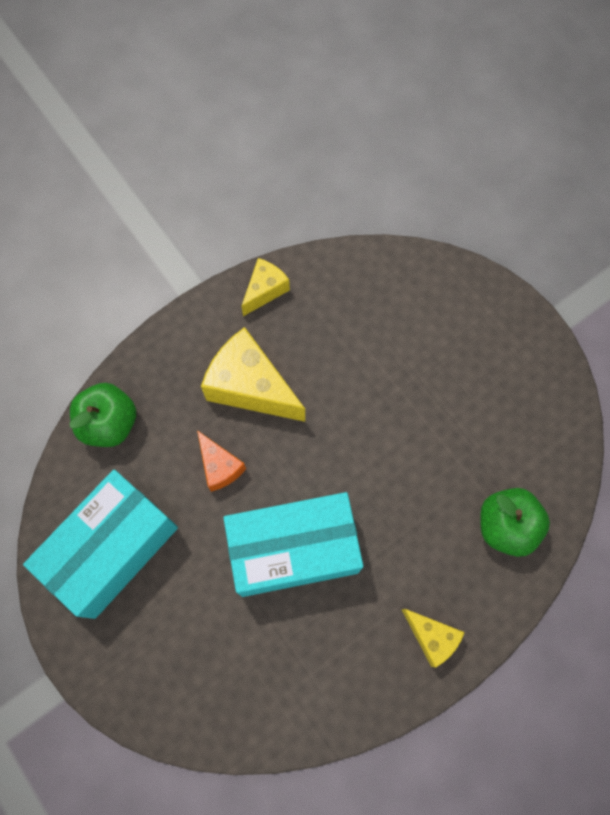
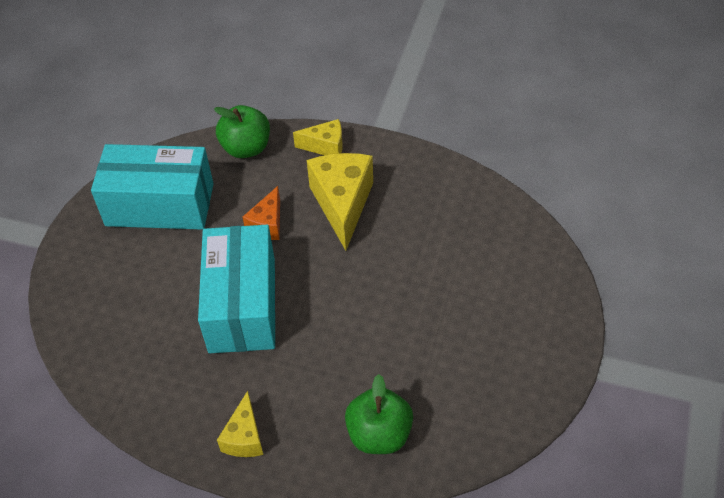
camera: 55 degrees right, 20 degrees down
turquoise box [223,492,363,597] -> turquoise box turned 45 degrees clockwise [198,225,275,353]
yellow cheese [241,258,290,316] -> yellow cheese moved to [293,119,343,155]

